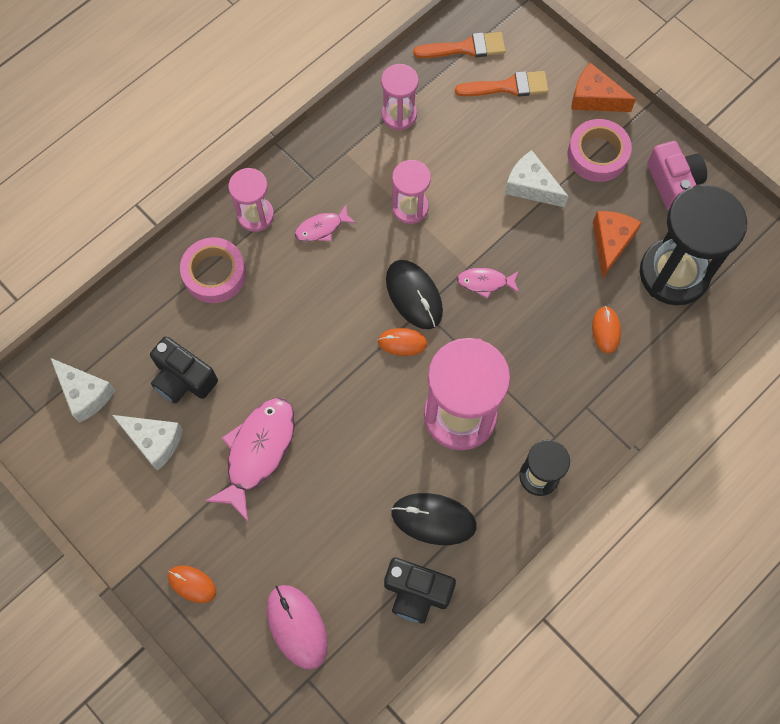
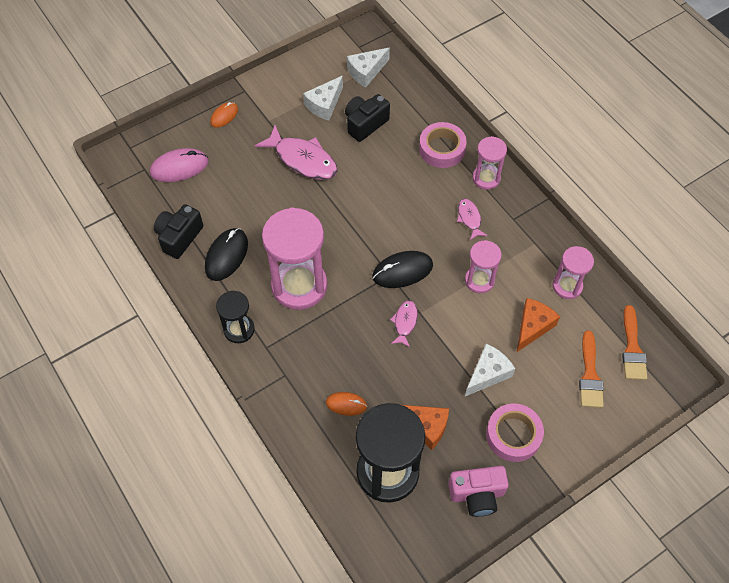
camera: 100 degrees right, 10 degrees down
orange mouse [378,328,428,356] -> none
orange cheese [571,63,636,112] -> orange cheese moved to [517,298,560,352]

